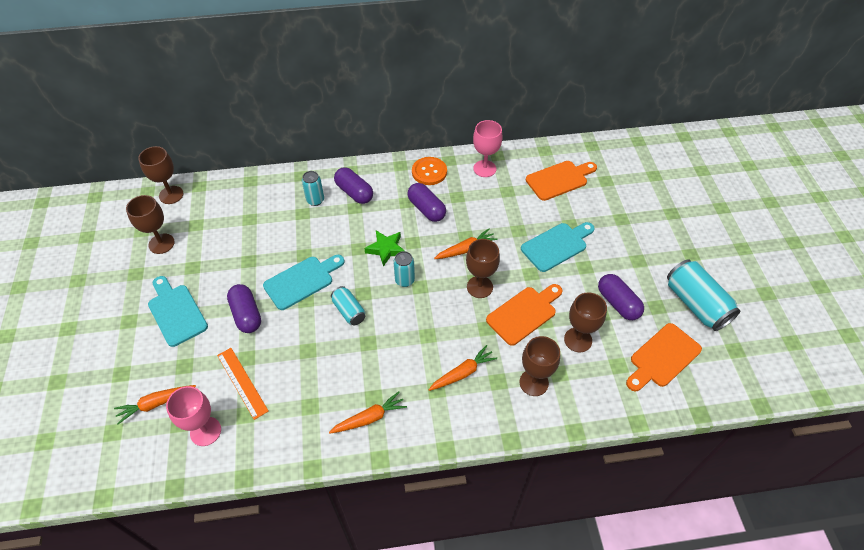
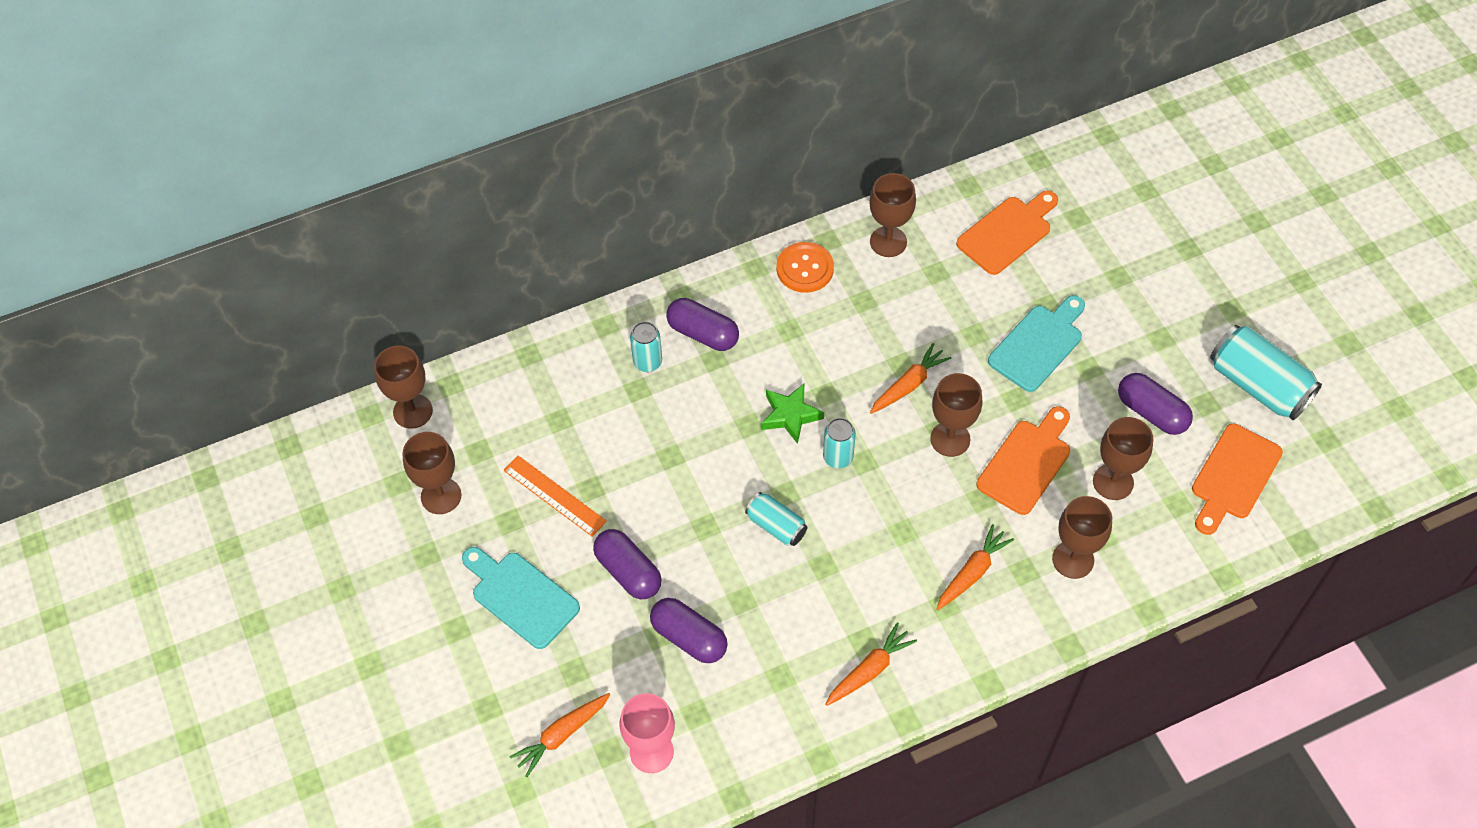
camera: 15 degrees left, 5 degrees up
orange ruler [217,348,269,420] -> orange ruler moved to [504,455,607,537]
turquoise cutting board [263,255,345,310] -> none
purple capsule [407,183,446,222] -> purple capsule moved to [650,598,728,663]
pink goblet [473,120,503,177] -> brown goblet [869,173,916,257]

